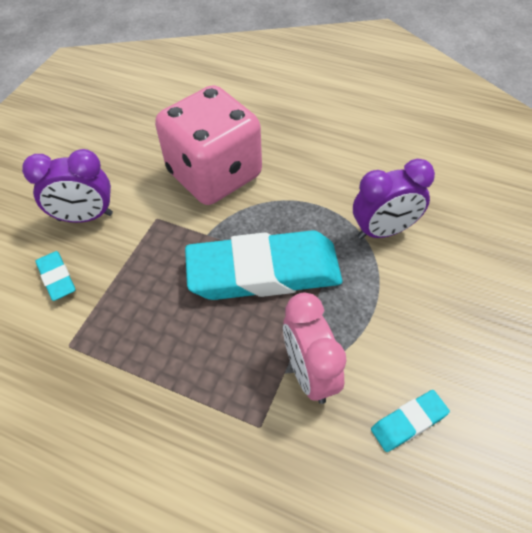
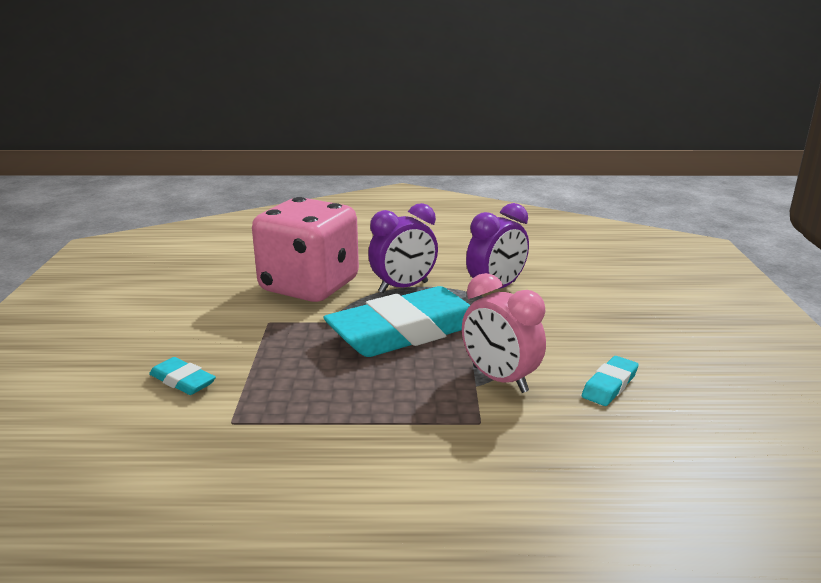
camera: 25 degrees left, 30 degrees down
purple clock [22,149,113,223] -> purple clock moved to [368,203,438,293]

